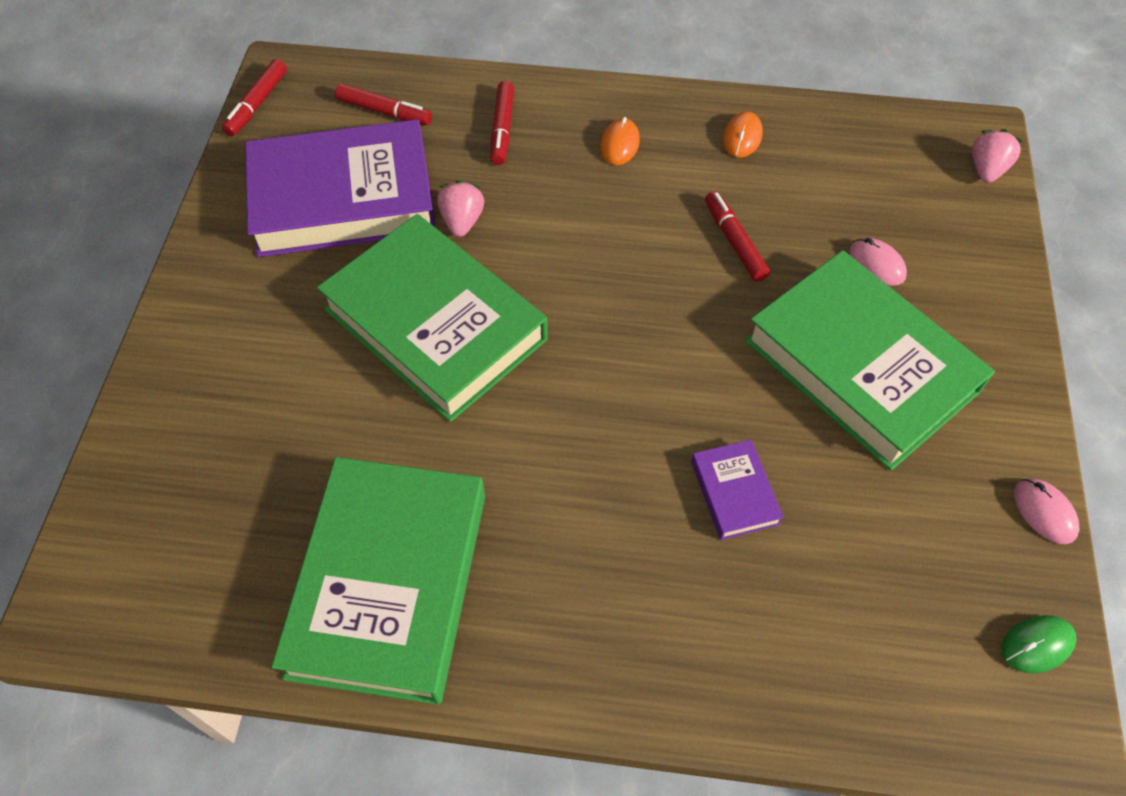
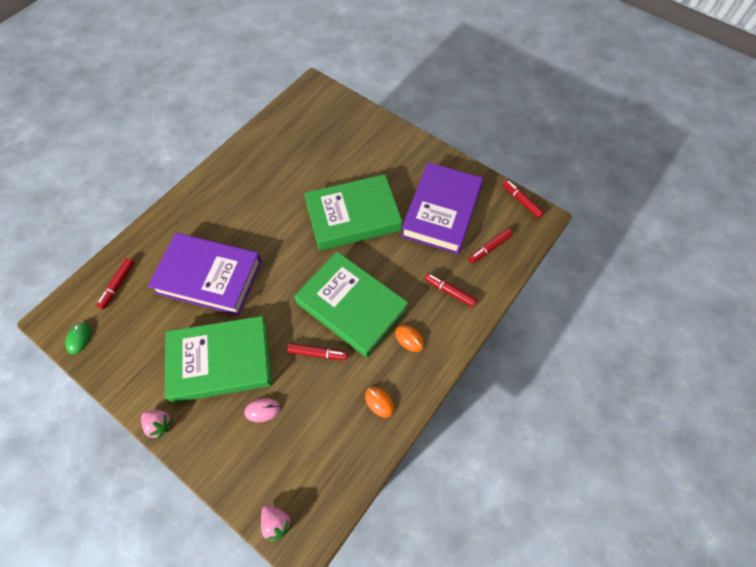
camera: 120 degrees right, 5 degrees up
green book [271,457,485,705] -> green book moved to [294,252,408,358]
pink strawberry [437,180,484,237] -> pink strawberry moved to [141,410,173,440]
purple book [691,439,784,540] -> purple book [148,233,262,316], size x2.33
pink mouse [1014,478,1080,544] -> none
none -> red marker [97,258,134,310]

